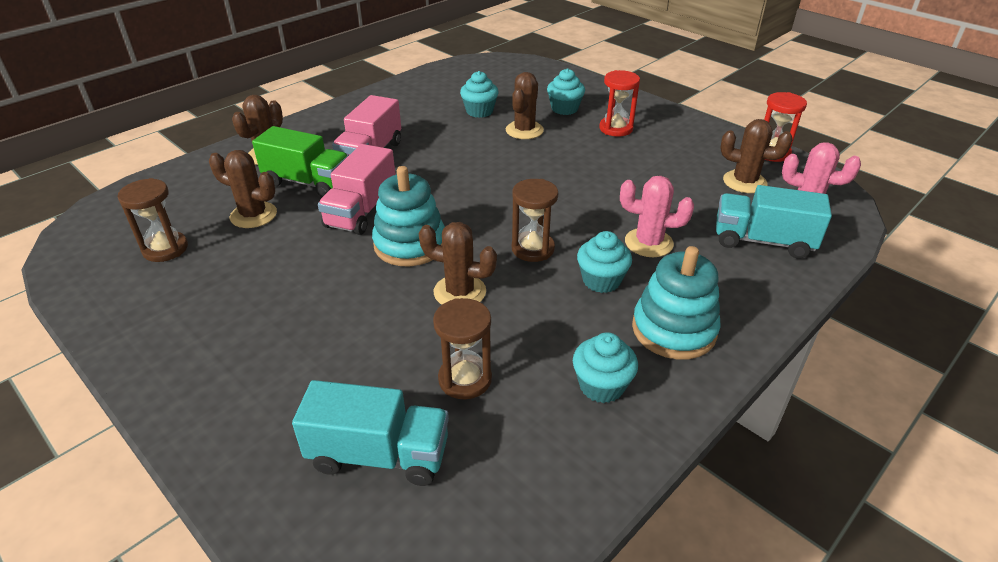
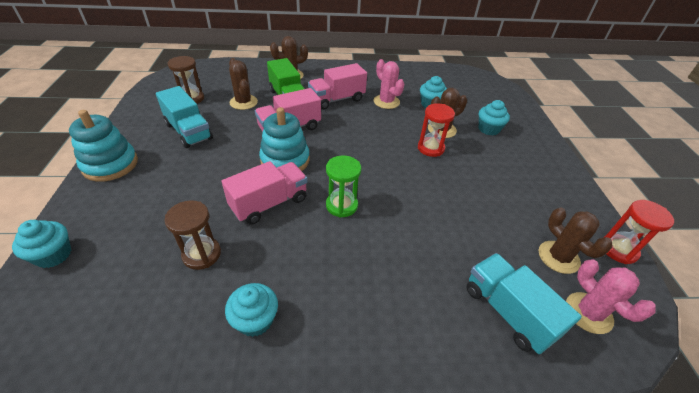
camera: 40 degrees right, 5 degrees up
turquoise truck [292,380,449,486] -> turquoise truck moved to [156,86,213,148]
brown cactus [419,222,497,305] -> pink truck [221,161,308,225]
brown hourglass [512,179,558,262] -> green hourglass [326,156,361,218]
turquoise cupcake [577,231,632,293] -> turquoise cupcake moved to [12,220,71,268]
red hourglass [599,70,640,137] -> red hourglass moved to [418,103,455,157]
pink cactus [620,176,694,257] -> pink cactus moved to [374,59,404,109]
turquoise stacking toy [632,246,721,360] -> turquoise stacking toy moved to [69,110,138,182]

